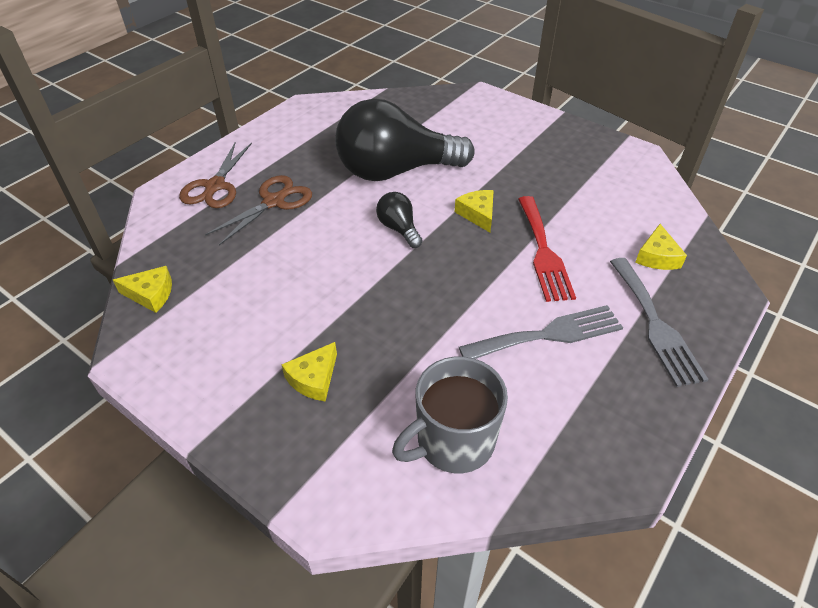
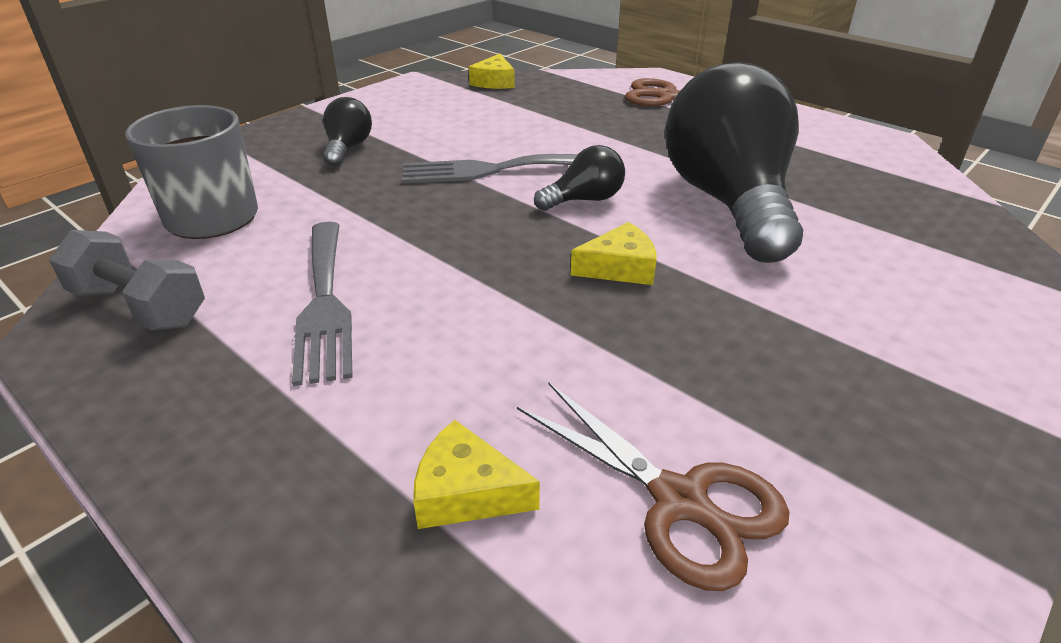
camera: 95 degrees right, 10 degrees down
brown scissors [205,175,312,245] -> brown scissors moved to [517,382,789,591]
yellow cheese [282,342,337,401] -> black light bulb [323,97,372,167]
red fork [518,196,576,302] -> none
grey fork [610,258,709,387] -> grey fork moved to [402,154,578,183]
none -> grey dumbbell [49,230,205,330]

